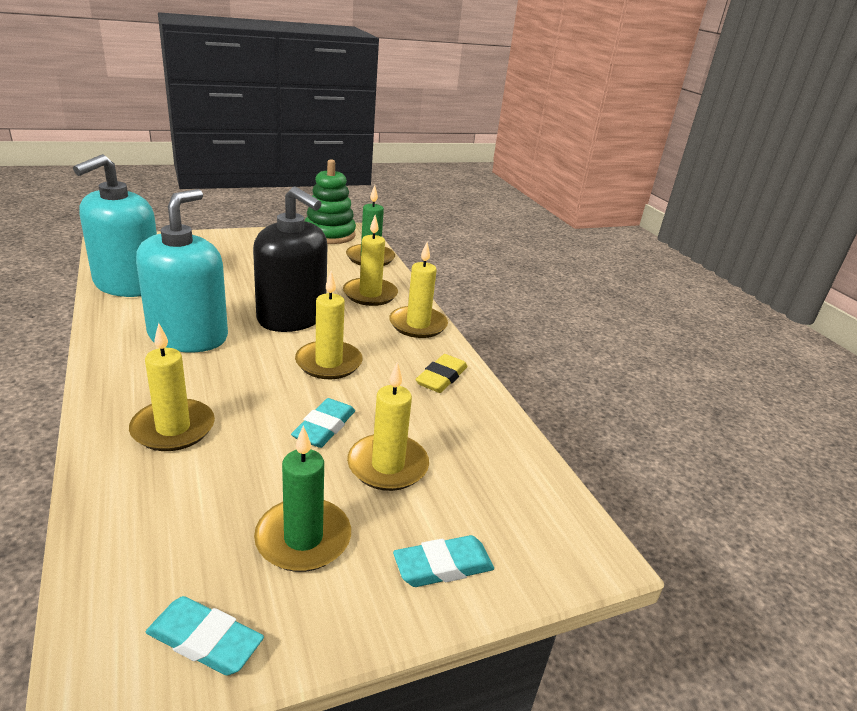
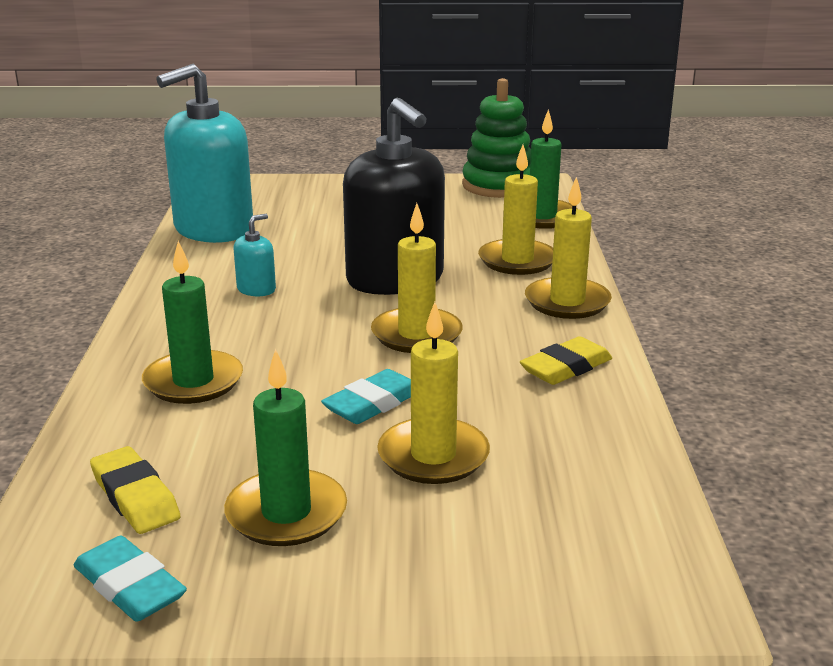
camera: 25 degrees right, 5 degrees down
yellow candle [129,323,215,451] -> green candle [142,241,243,404]
turquoise soap dispenser [136,189,228,352] -> turquoise soap dispenser [233,214,276,296], size x0.41
turquoise eraser [393,535,494,587] -> none
none -> yellow eraser [90,446,181,534]

